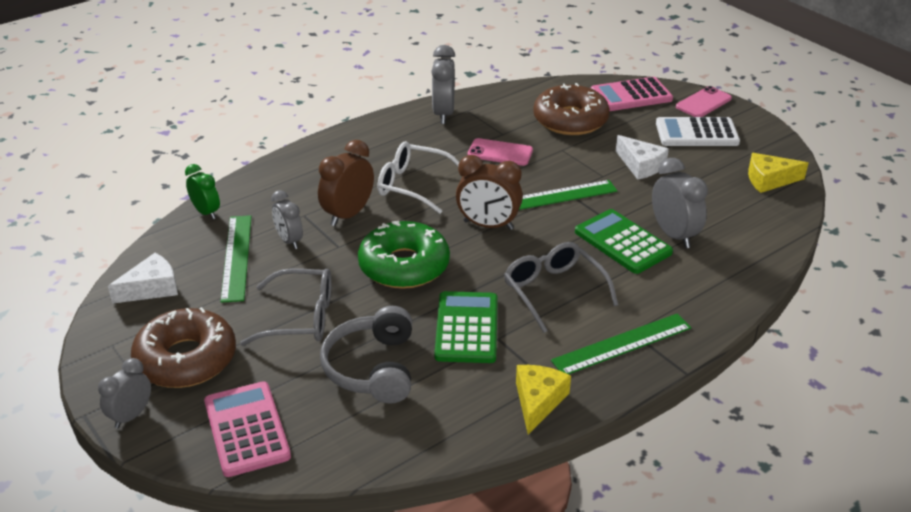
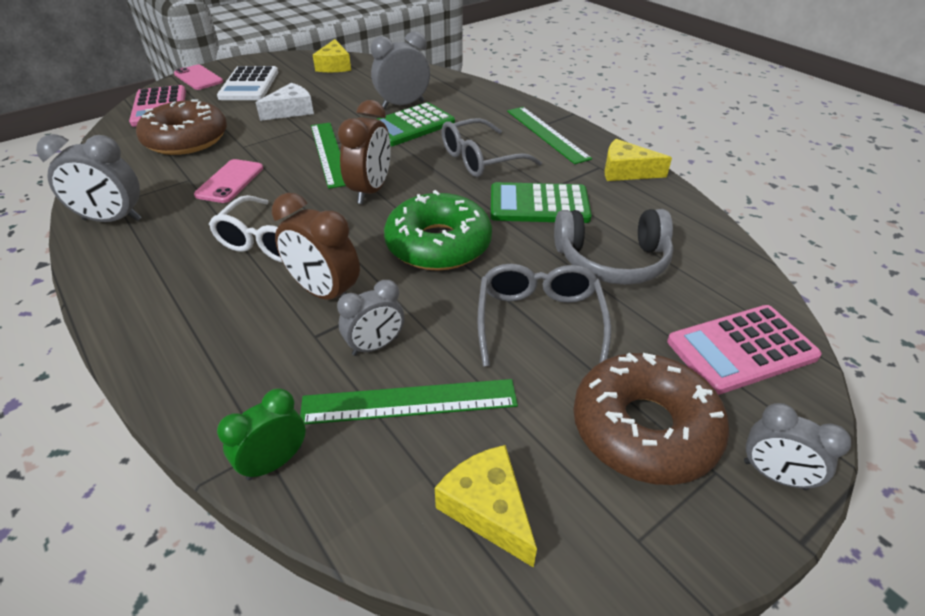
camera: 90 degrees left, 5 degrees up
white cheese [108,253,178,304] -> yellow cheese [435,445,537,568]

